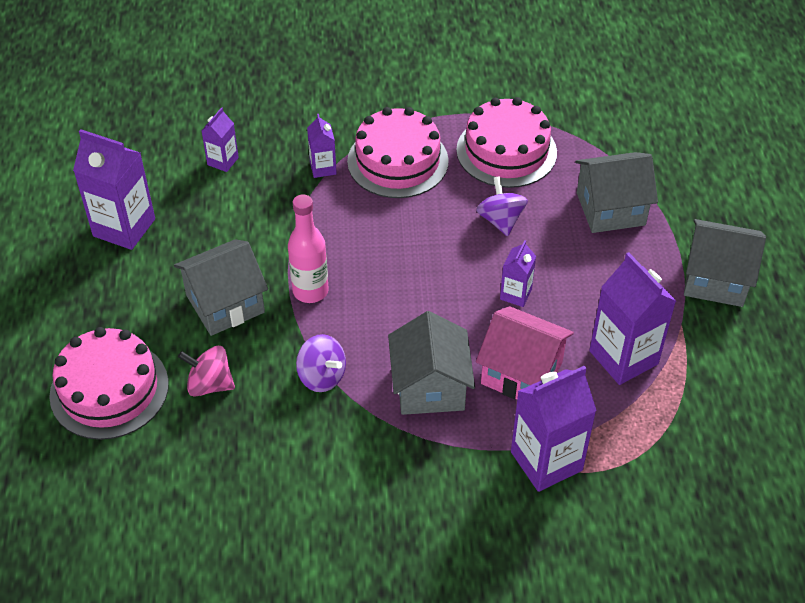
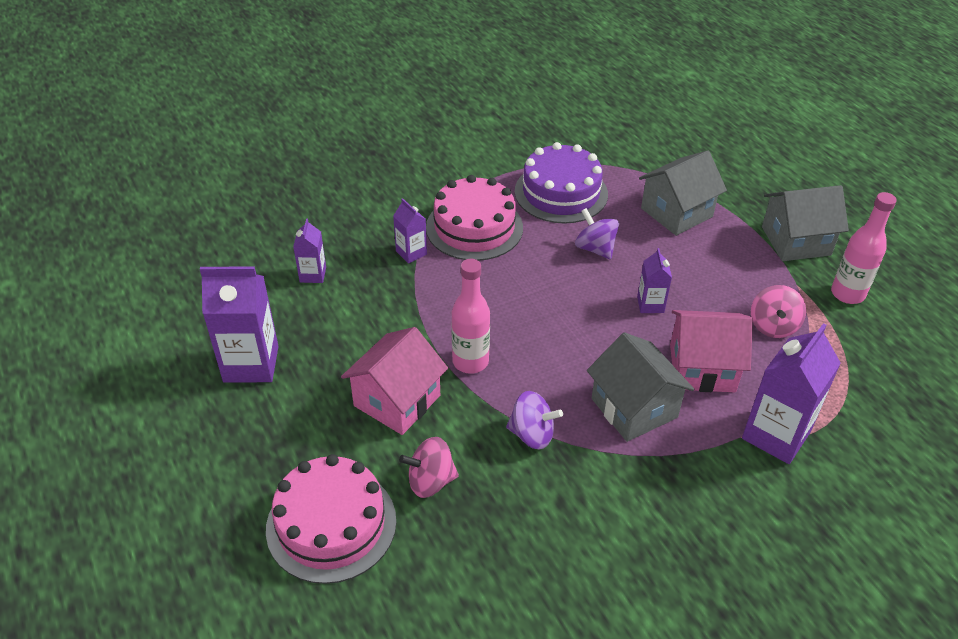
camera: 25 degrees left, 5 degrees down
grey house [174,239,268,336] -> pink house [341,327,448,435]
pink cake [456,97,557,188] -> purple cake [515,142,608,224]
purple carton [589,252,676,385] -> pink spinning top [751,285,806,338]
none -> pink bottle [831,192,897,304]

